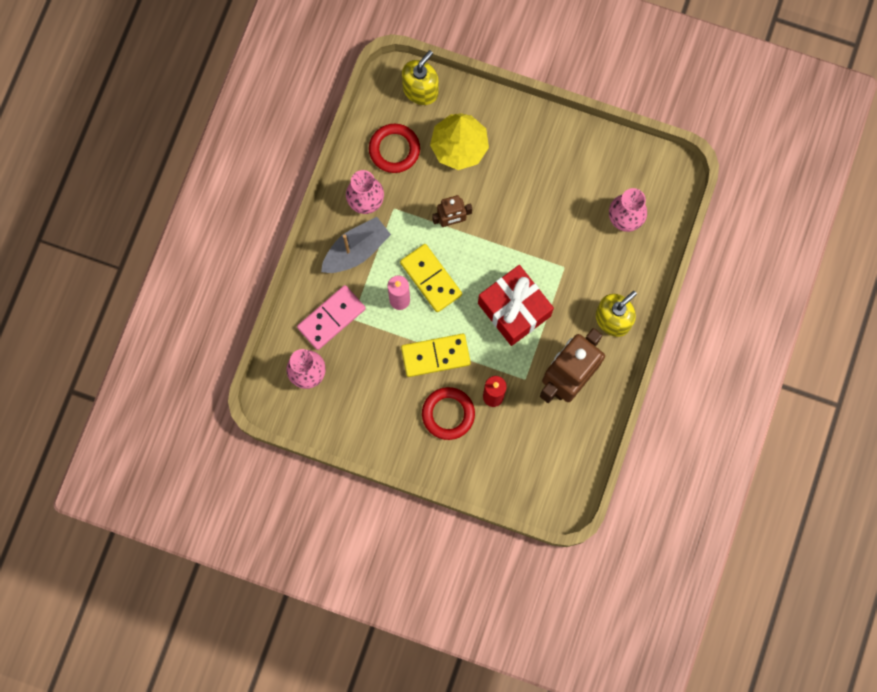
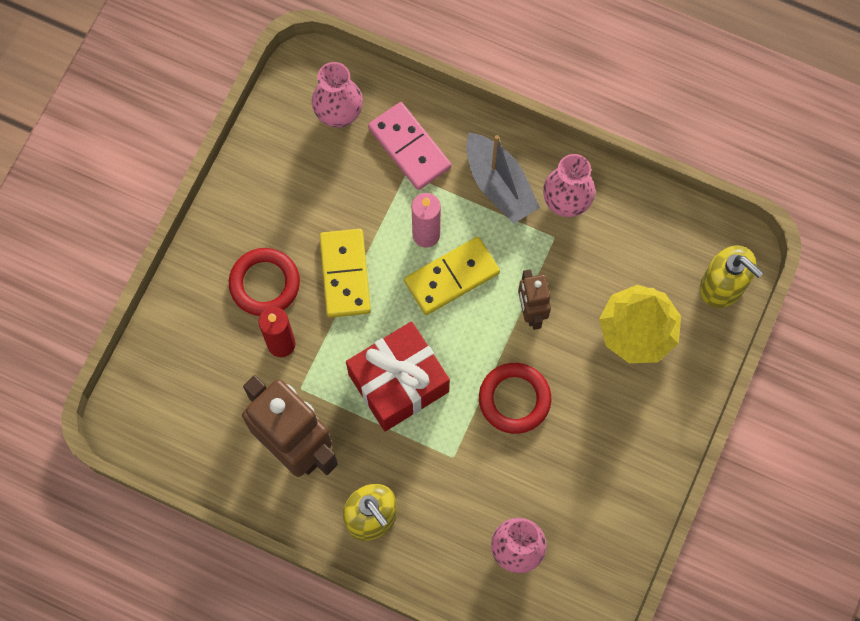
camera: 95 degrees right, 5 degrees down
red ring [369,124,420,173] -> red ring moved to [479,363,551,434]

